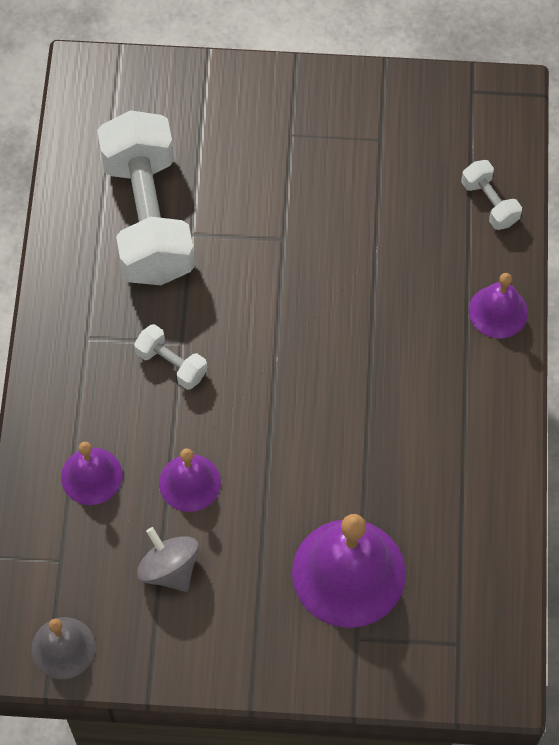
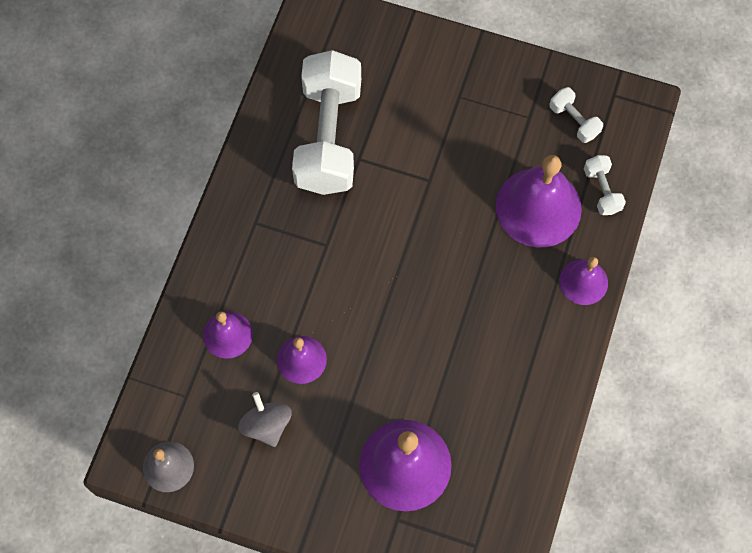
camera: 15 degrees right, 5 degrees up
white dumbbell [134,324,207,390] -> white dumbbell moved to [550,87,603,143]
none -> purple bell [496,155,582,248]

